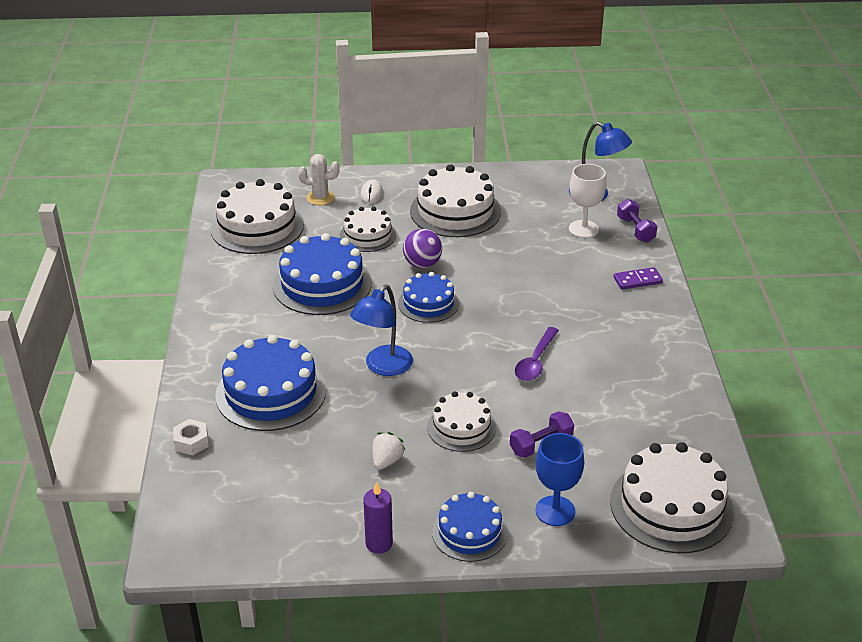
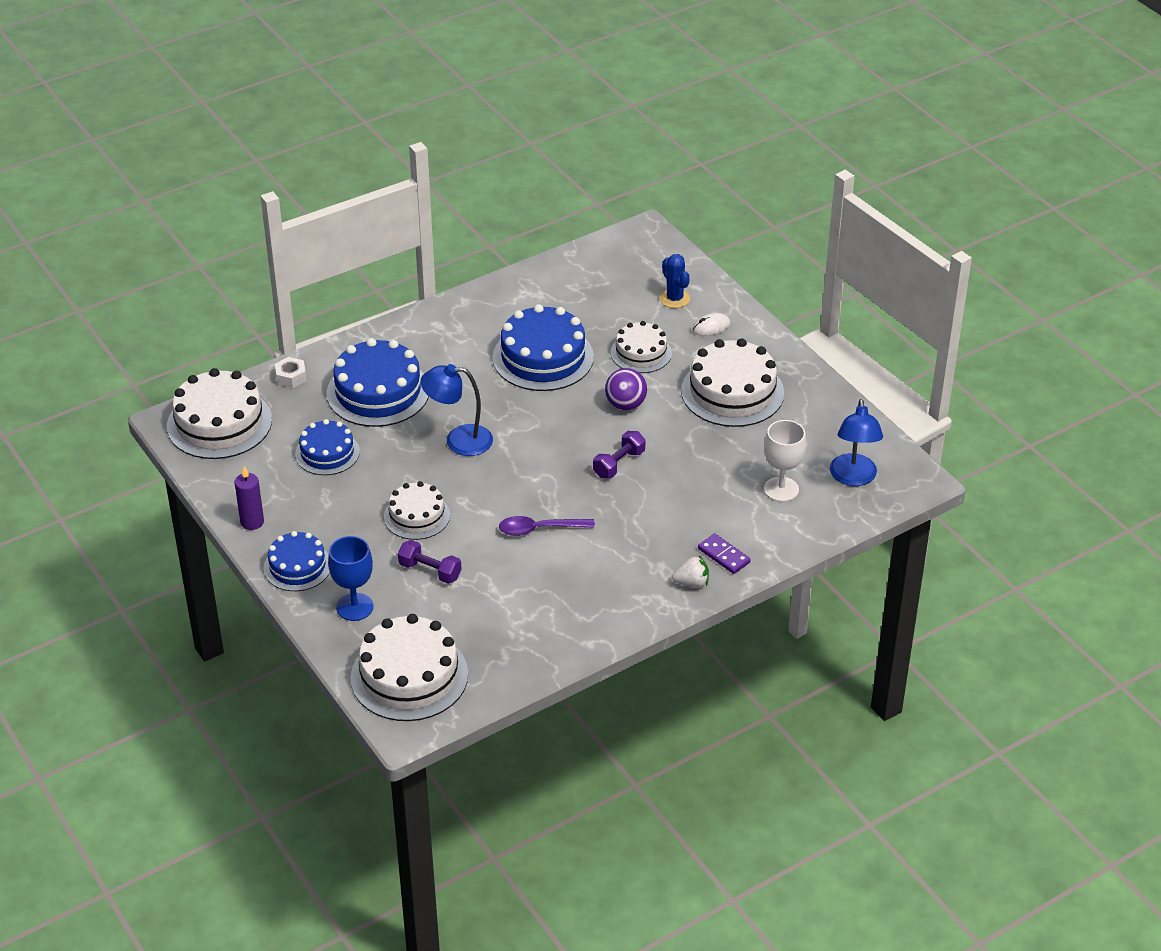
camera: 60 degrees right, 5 degrees up
white cake [211,179,304,254] -> white cake moved to [167,368,272,459]
white cactus [298,154,340,205] -> blue cactus [659,254,690,308]
white strawberry [372,432,405,470] -> white strawberry moved to [672,555,709,588]
blue cake [398,272,459,323] -> blue cake moved to [295,419,360,475]
purple dumbbell [617,199,658,243] -> purple dumbbell moved to [593,431,646,478]

